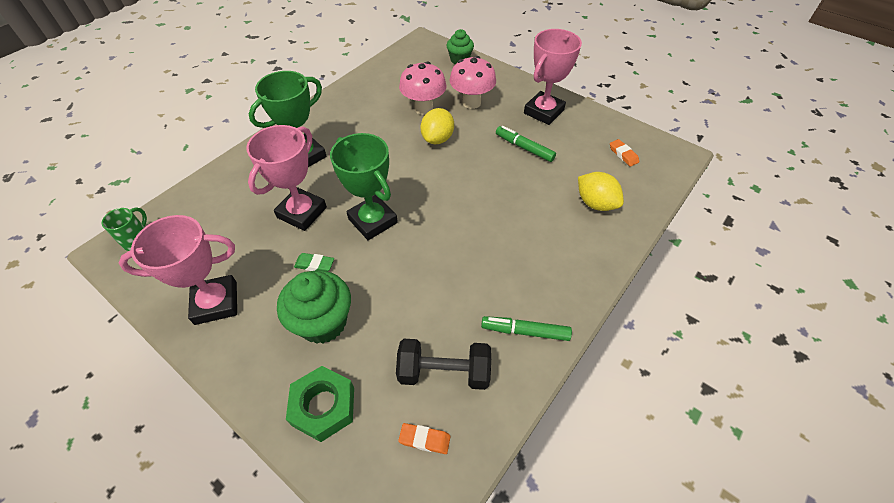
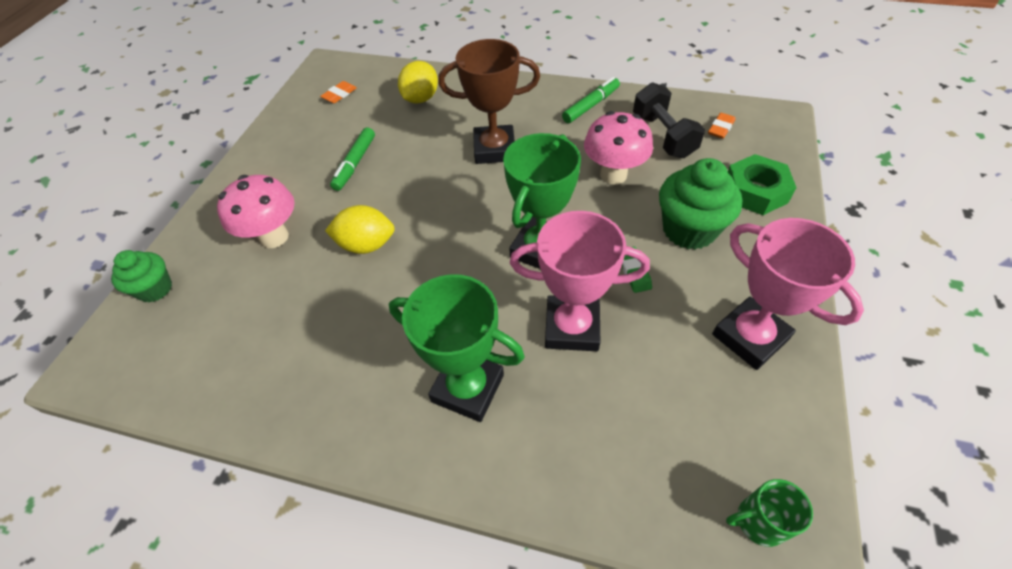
camera: 110 degrees left, 0 degrees up
orange eraser [398,423,451,454] -> orange eraser turned 45 degrees clockwise [708,113,736,139]
pink mushroom [399,61,447,115] -> pink mushroom moved to [584,111,653,185]
green marker [481,316,572,341] -> green marker turned 120 degrees counterclockwise [562,77,620,123]
pink trophy [524,29,582,125] -> none
none -> brown trophy [438,39,540,164]

